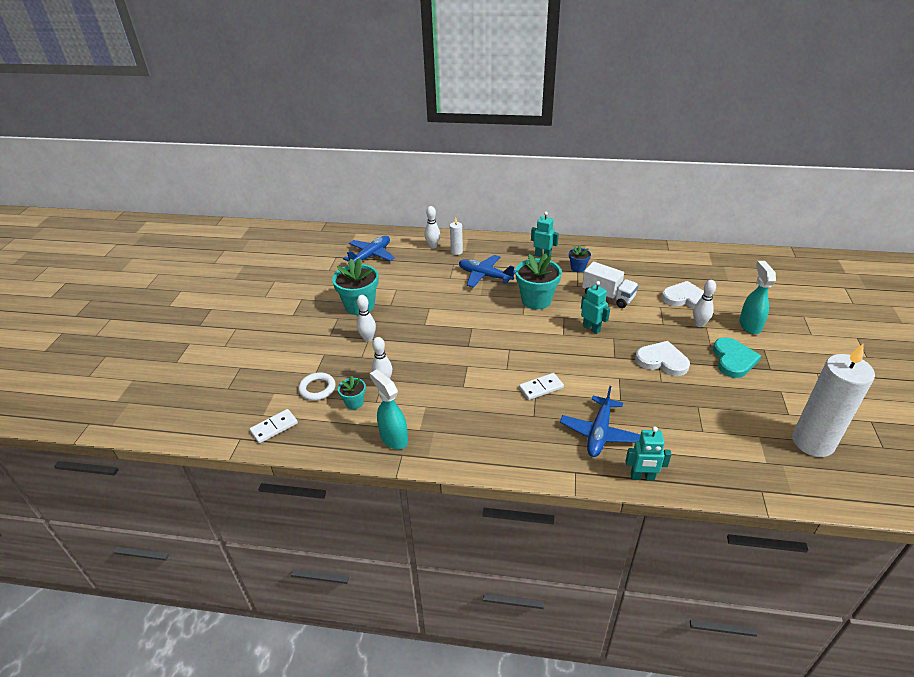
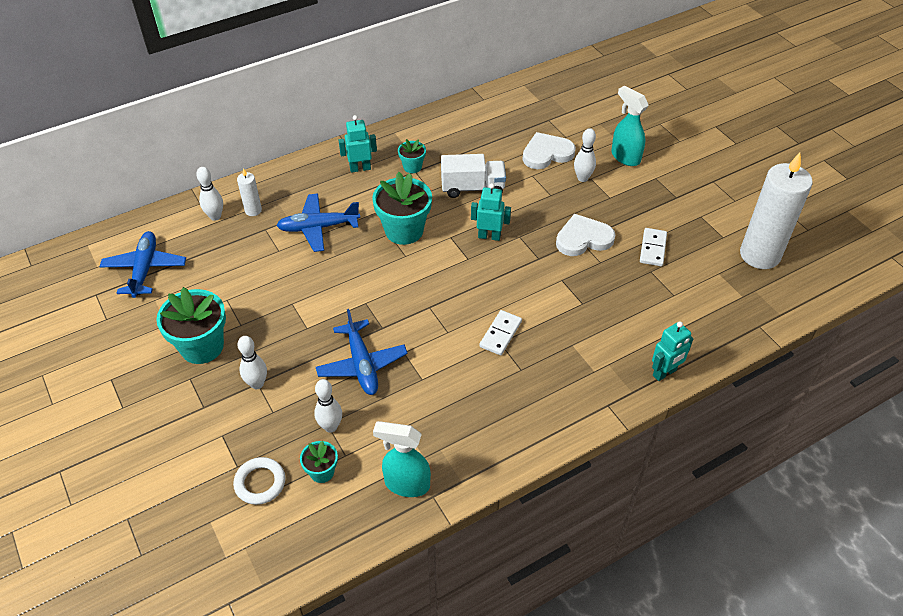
camera: 40 degrees left, 10 degrees up
white domino [250,409,298,443] -> white domino moved to [640,228,667,266]
blue plane [560,386,641,457] -> blue plane moved to [316,309,408,395]
blue flower pot [569,245,591,272] -> turquoise flower pot [398,139,426,173]
turquoise heart [713,337,761,378] -> none

